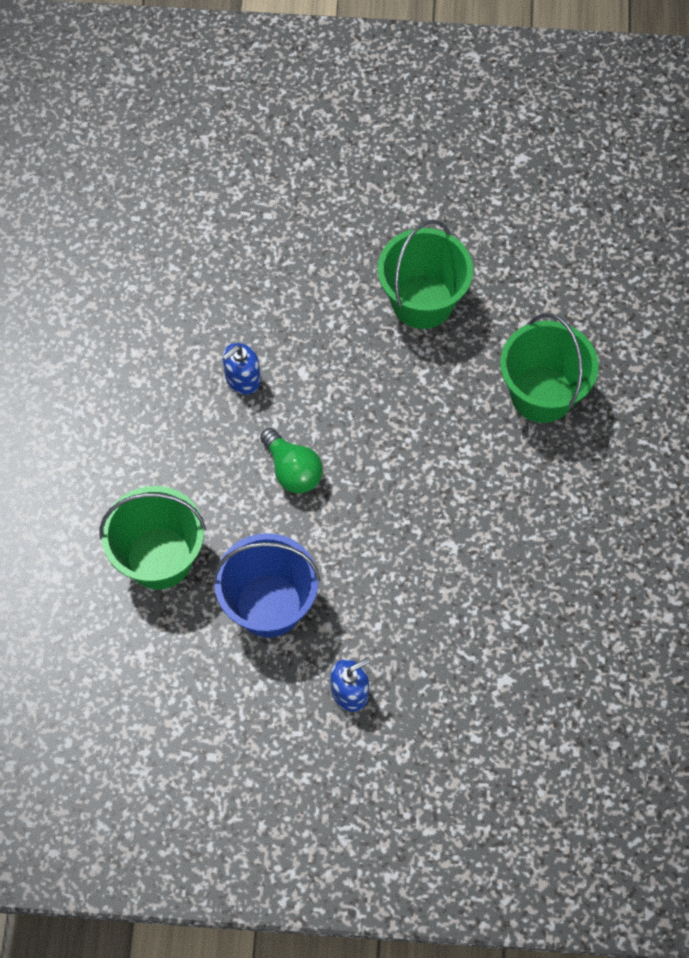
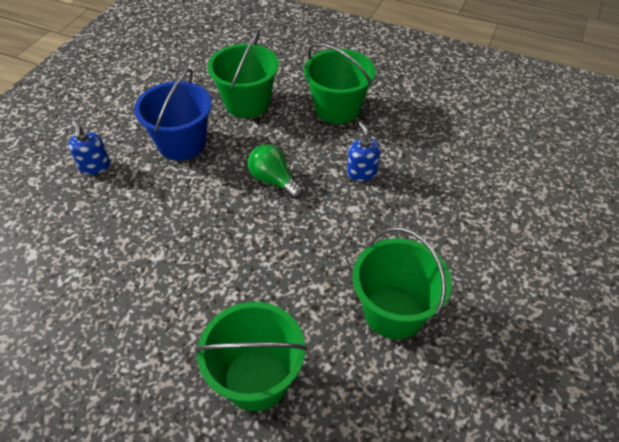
camera: 110 degrees right, 15 degrees down
green light bulb [260,428,323,493] -> green light bulb turned 60 degrees clockwise [248,144,303,199]
none -> green bucket [304,43,376,124]

